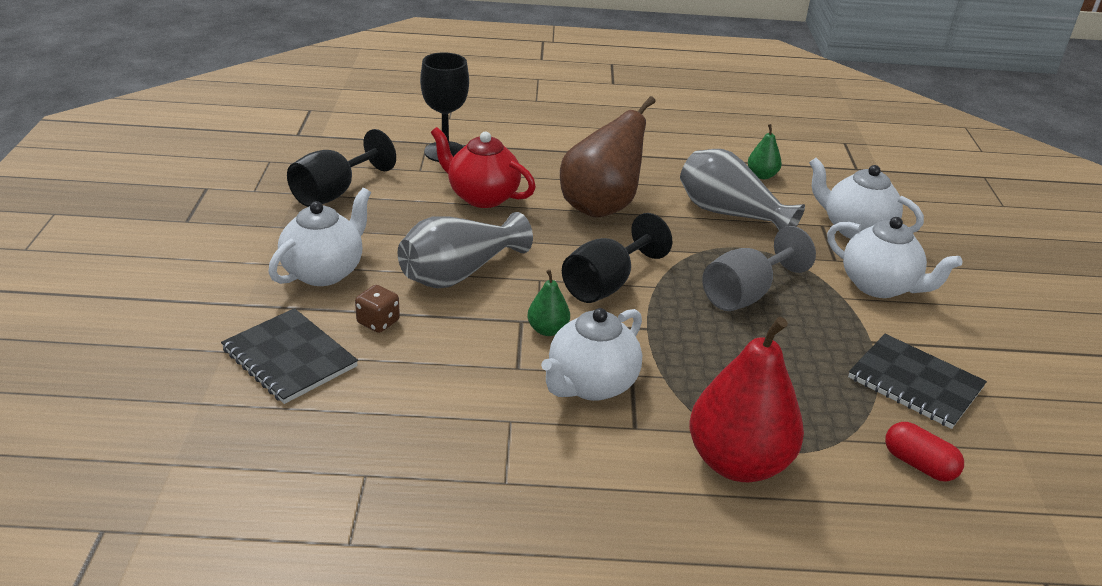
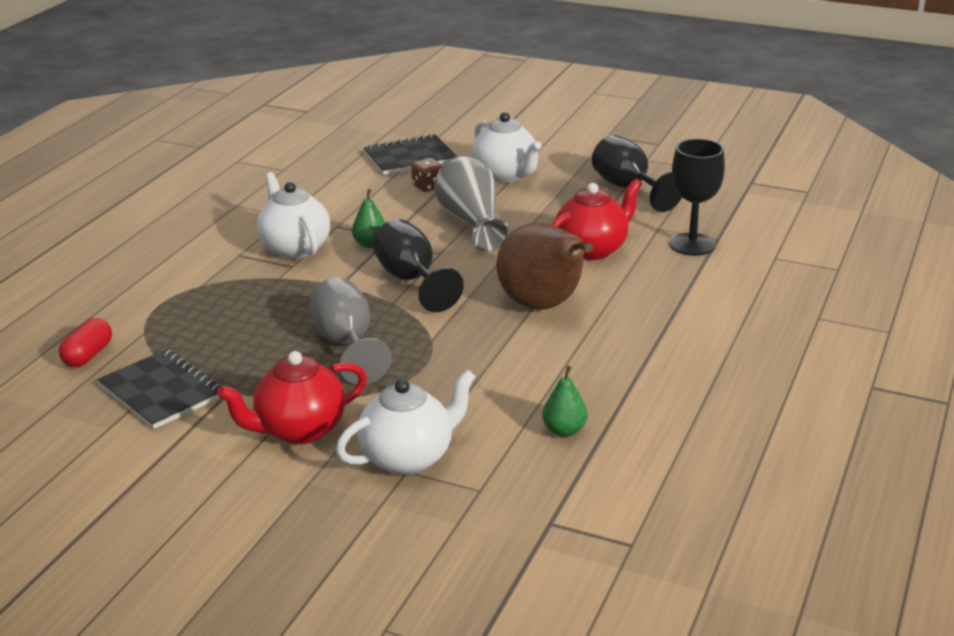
camera: 115 degrees right, 5 degrees down
grey vase [680,149,805,230] -> none
red pear [689,317,804,482] -> none
white teapot [827,217,962,298] -> red teapot [217,351,367,444]
black notebook [848,334,987,429] -> black notebook turned 75 degrees clockwise [97,349,221,429]
red capsule [885,422,964,482] -> red capsule turned 45 degrees counterclockwise [59,318,112,367]

